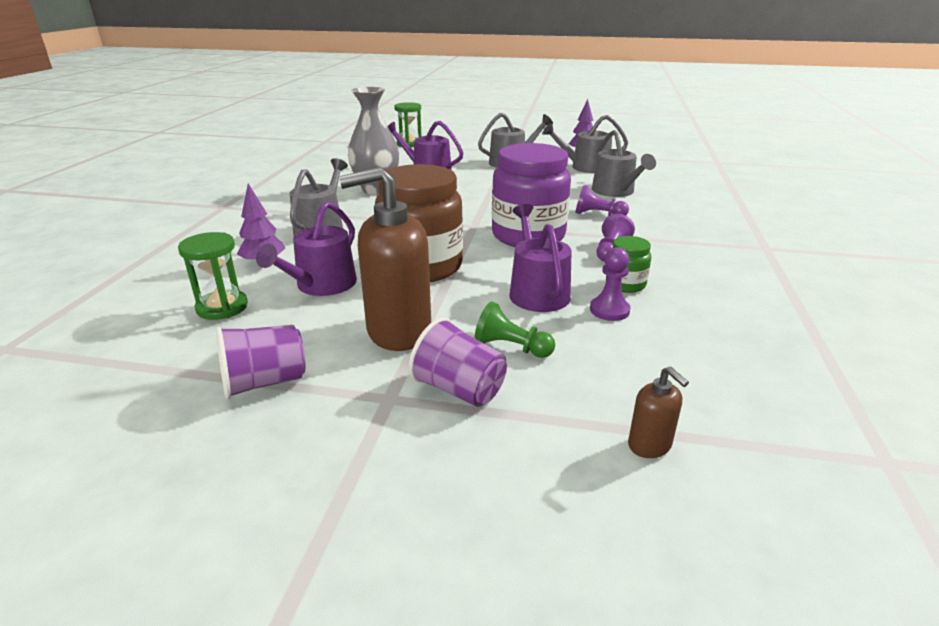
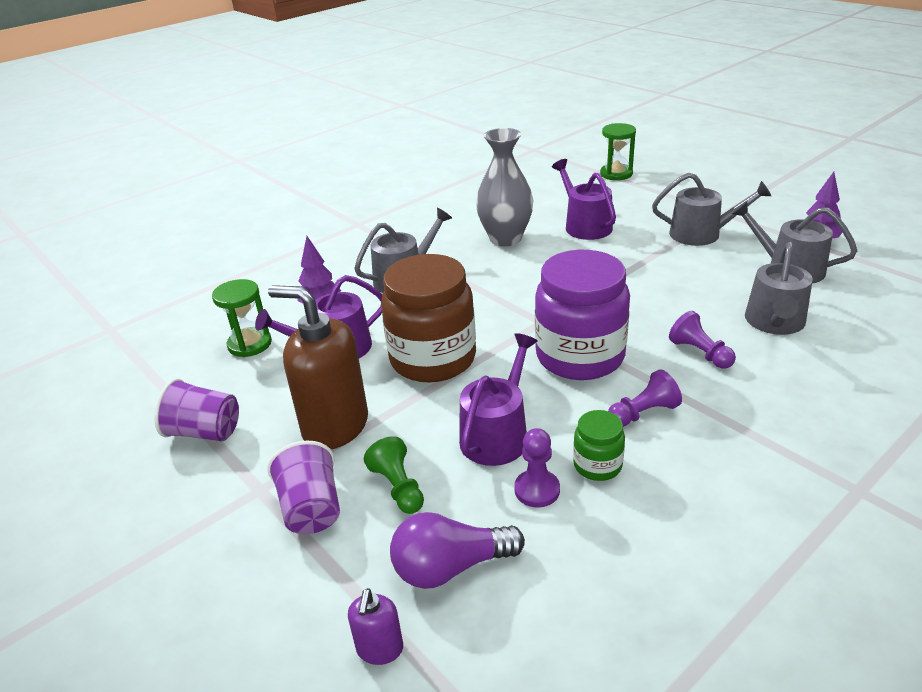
camera: 40 degrees right, 5 degrees up
brown soap dispenser [628,366,689,458] -> purple soap dispenser [348,588,403,665]
none -> purple light bulb [390,512,525,589]

